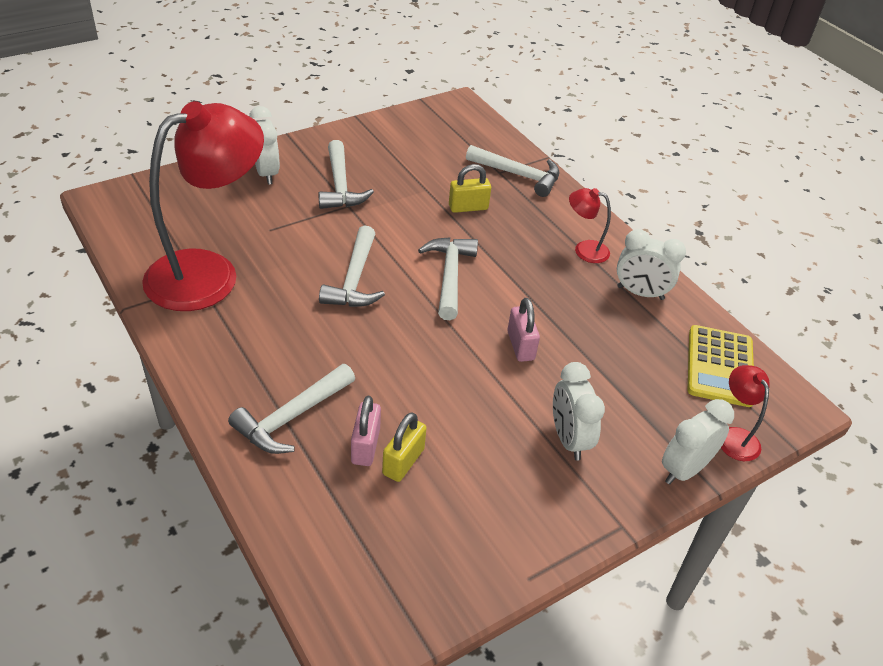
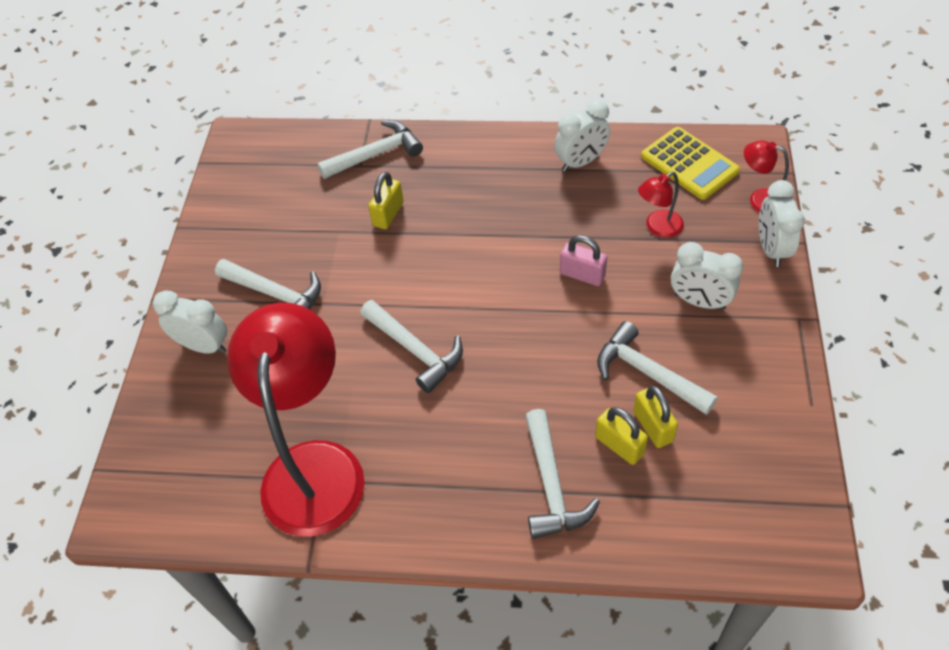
camera: 45 degrees left, 10 degrees up
pink padlock [351,396,381,466] -> yellow padlock [595,407,648,465]
white hammer [418,237,478,320] -> white hammer moved to [597,321,718,415]
red lamp [569,188,611,263] -> red lamp moved to [638,172,684,238]

